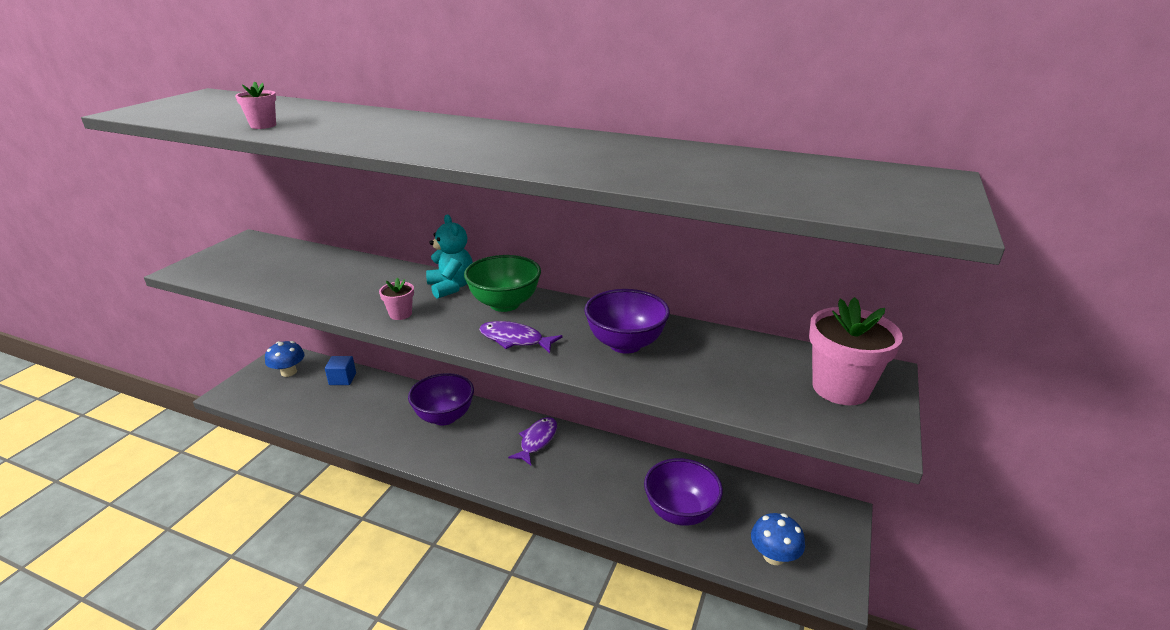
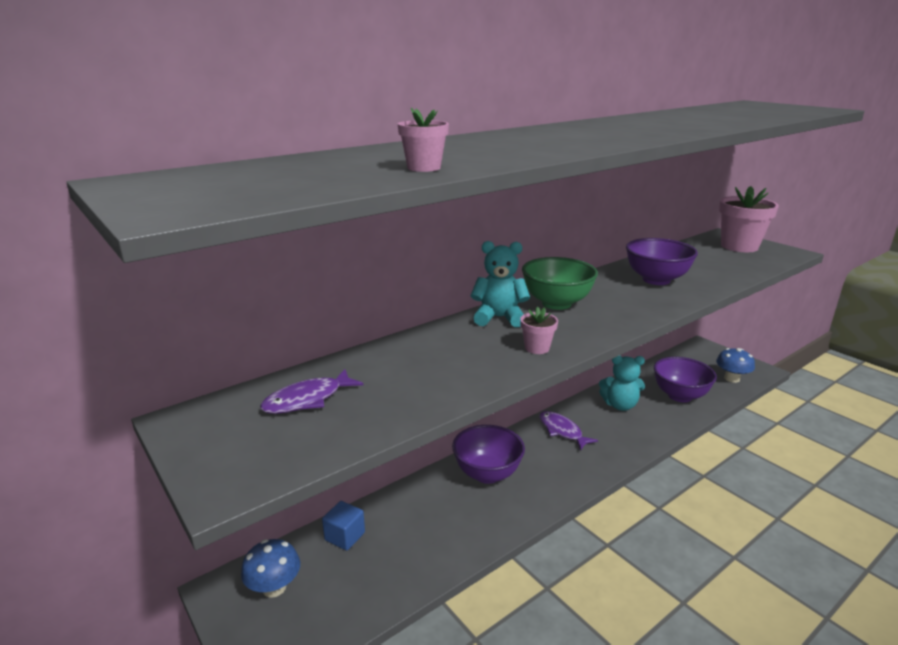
camera: 60 degrees left, 5 degrees down
purple fish [479,321,563,353] -> purple fish moved to [260,369,364,414]
none -> turquoise teddy bear [599,355,645,411]

